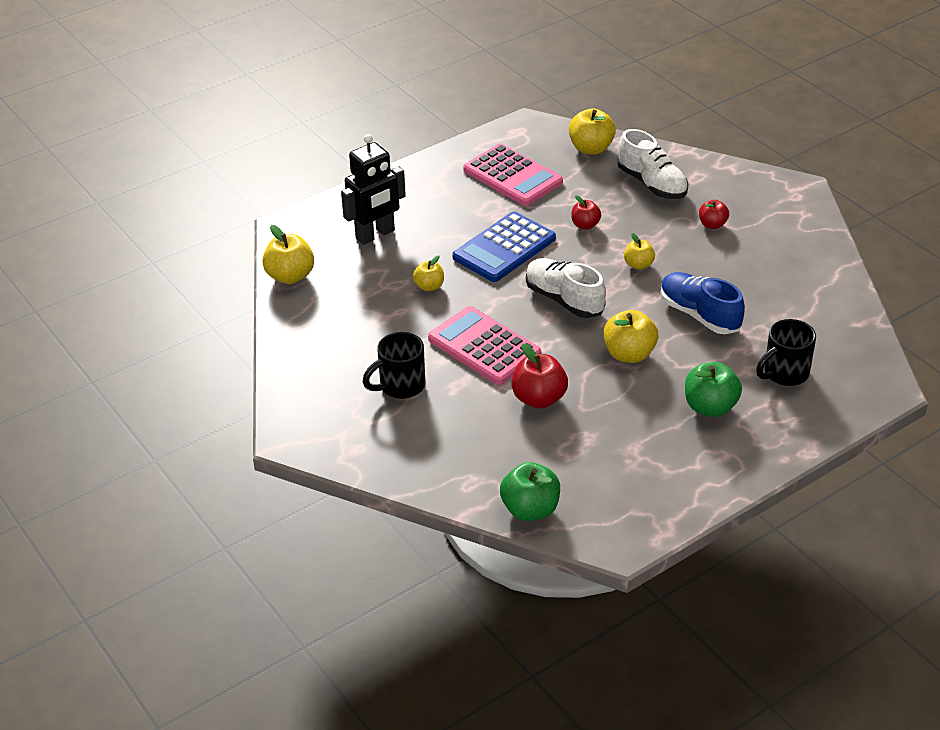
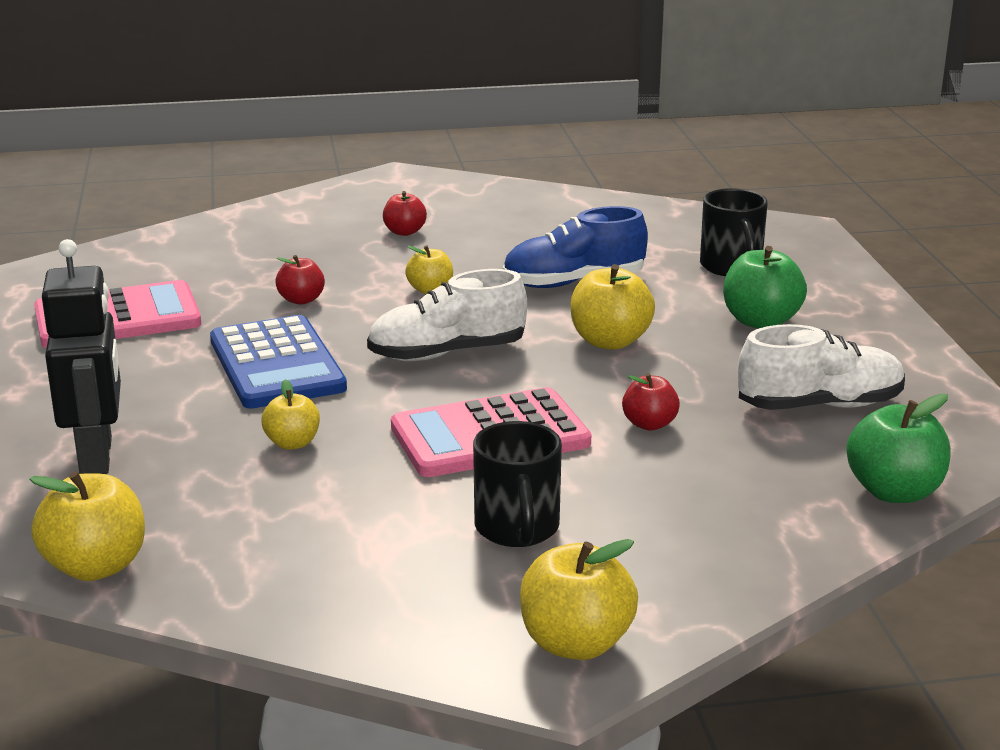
camera: 65 degrees left, 15 degrees down
red apple [512,344,568,409] -> red apple [622,373,680,431], size x0.61
yellow apple [569,108,616,155] -> yellow apple moved to [520,539,638,660]
white shoe [618,129,688,199] -> white shoe moved to [738,324,905,410]

